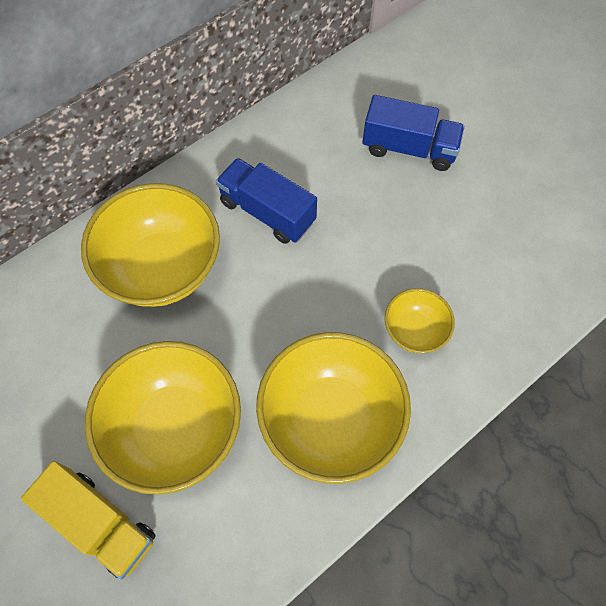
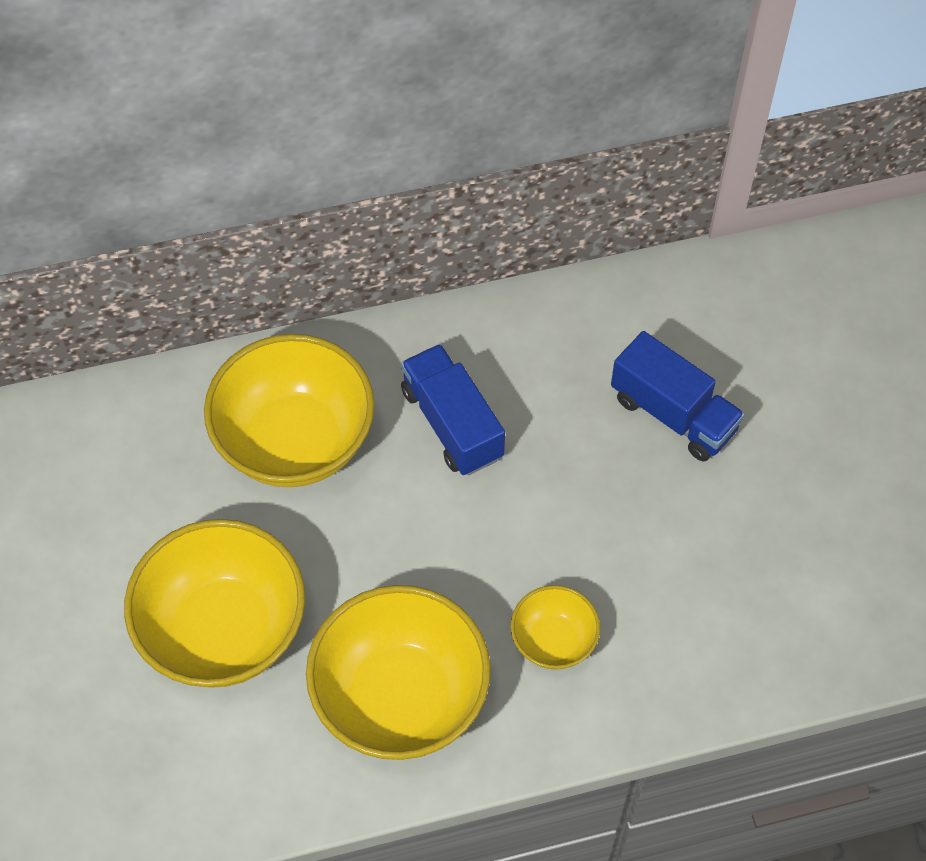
camera: 25 degrees right, 5 degrees down
yellow truck [21,461,156,579] -> none

